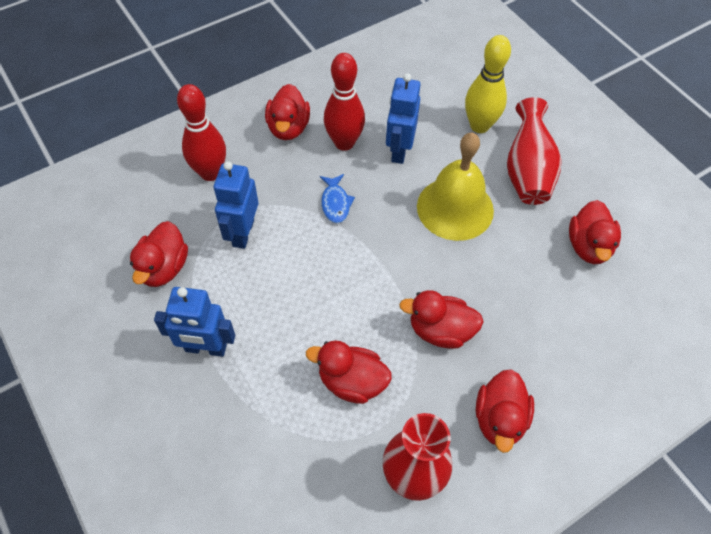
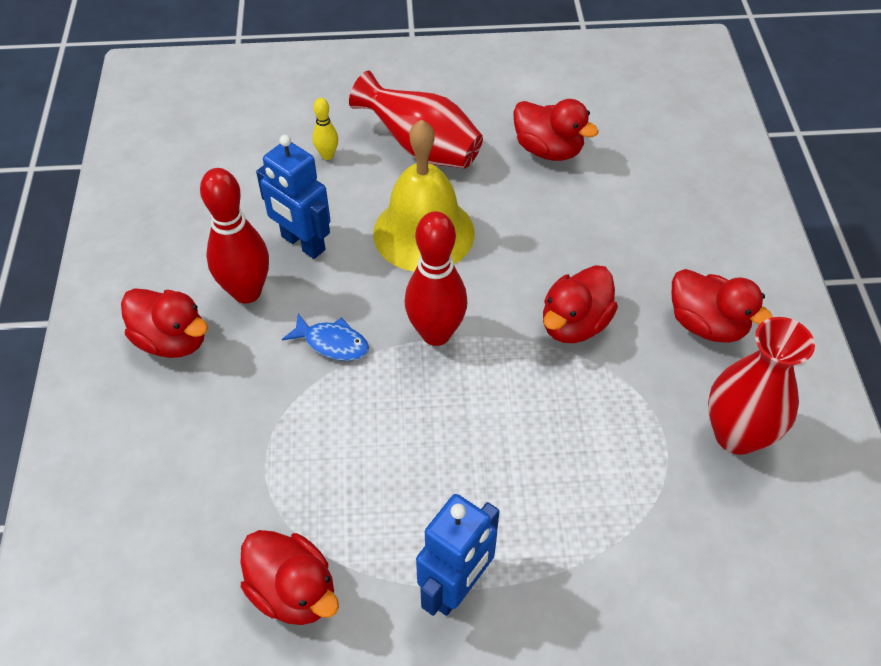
camera: 60 degrees left, 5 degrees down
red bowling pin [177,84,226,181] -> red bowling pin moved to [405,211,468,346]
blue robot [214,161,259,249] -> none
red duck [306,340,392,404] -> none
yellow bowling pin [465,35,511,133] -> yellow bowling pin [313,98,338,160], size x0.48

